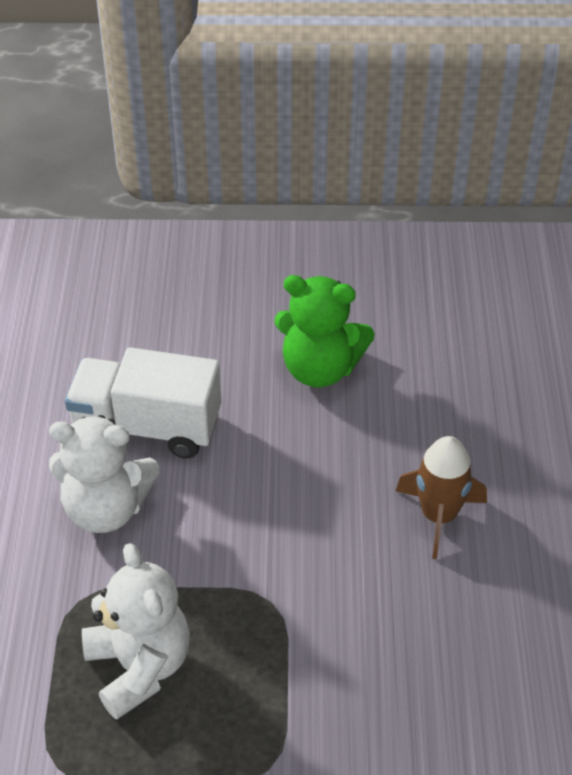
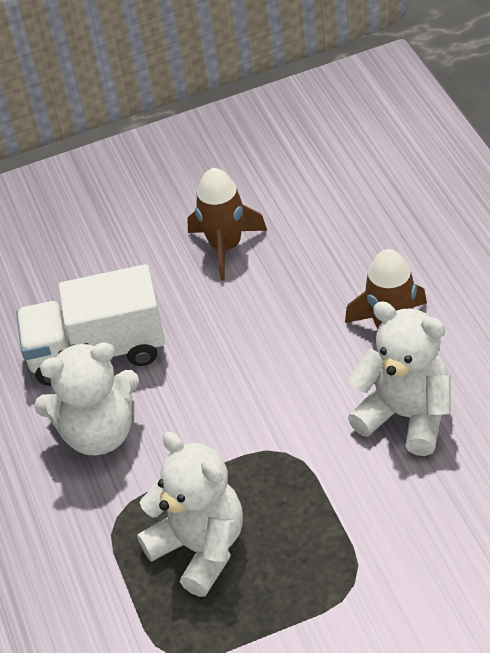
camera: 15 degrees left, 0 degrees up
green teddy bear [274,275,375,388] -> brown rocket [187,168,267,280]
none -> white teddy bear [348,301,451,456]

